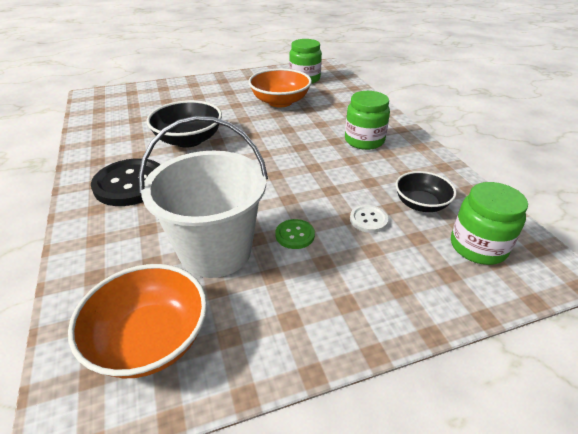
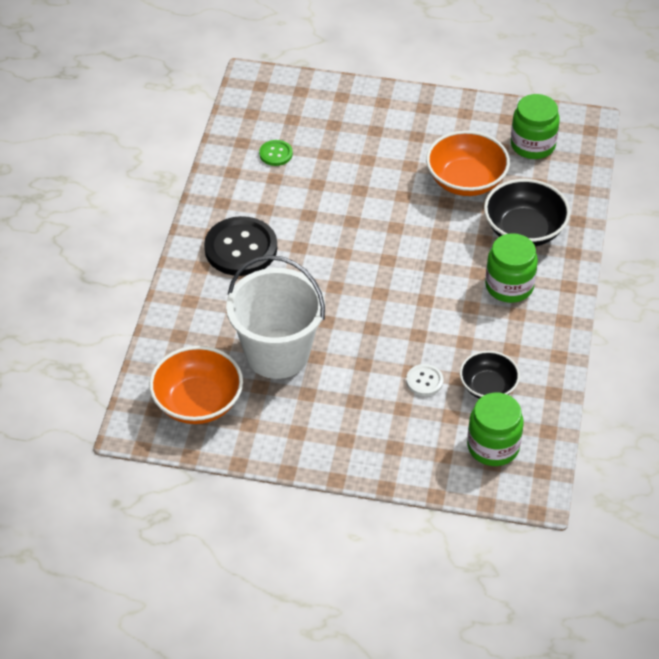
camera: 30 degrees right, 10 degrees up
black bowl [146,100,222,148] -> black bowl moved to [484,179,570,246]
green button [275,219,315,249] -> green button moved to [259,140,293,166]

